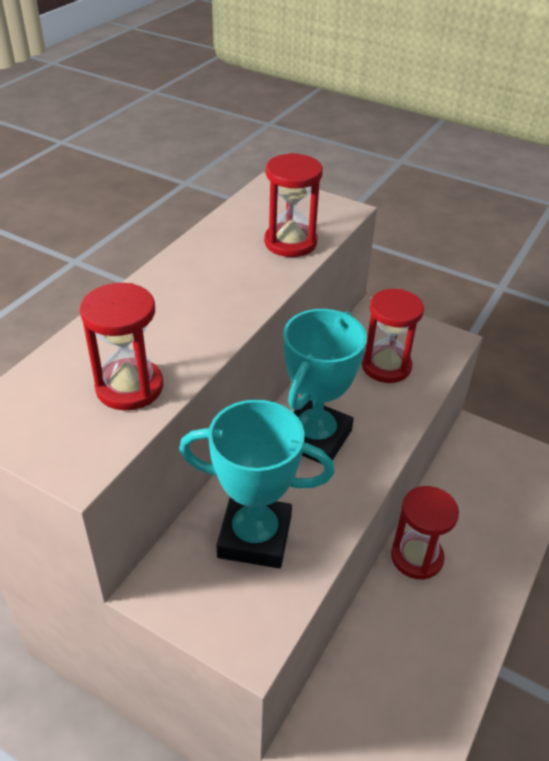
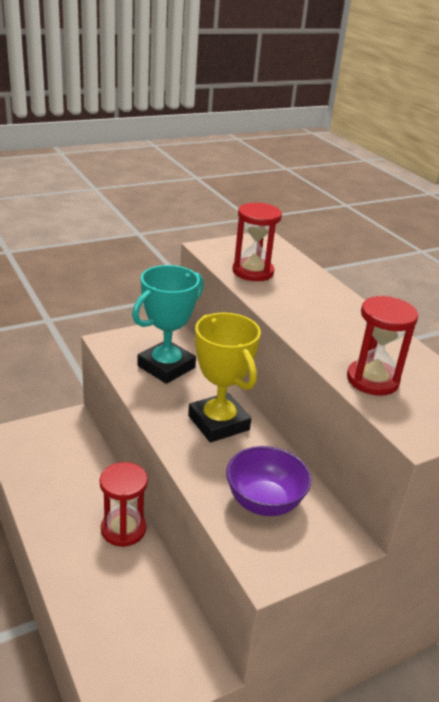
camera: 120 degrees right, 10 degrees down
turquoise trophy [283,309,367,464] -> yellow trophy [188,313,261,443]
red hourglass [362,289,424,383] -> purple bowl [226,446,311,516]

